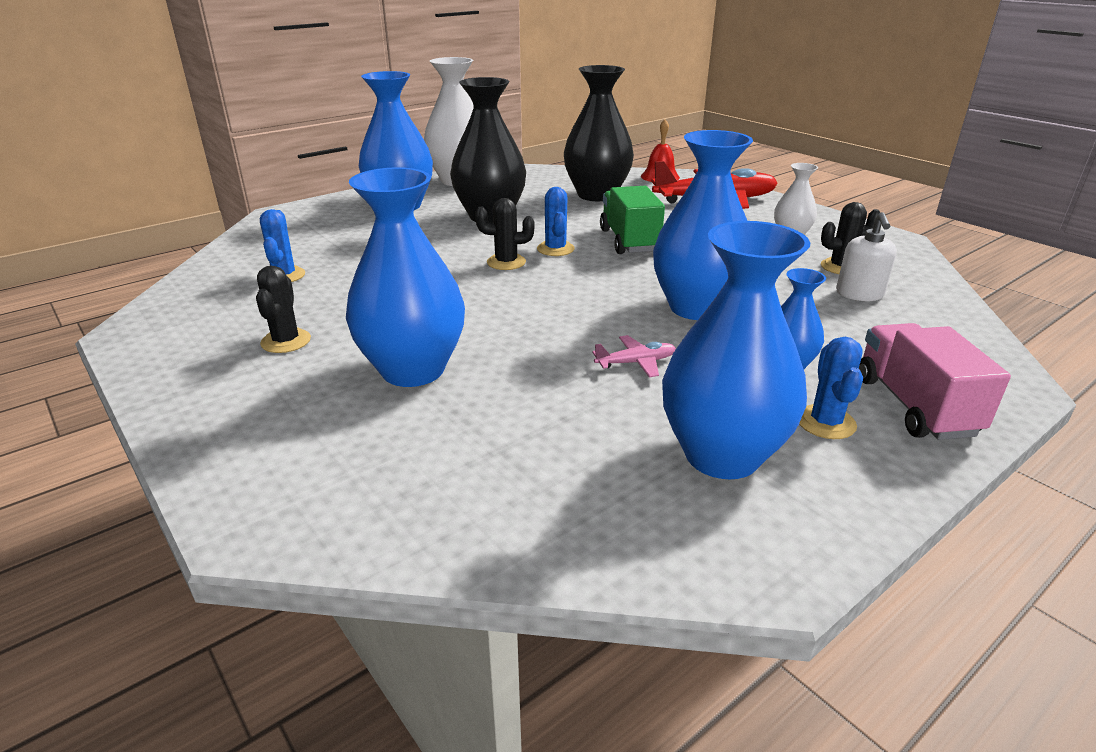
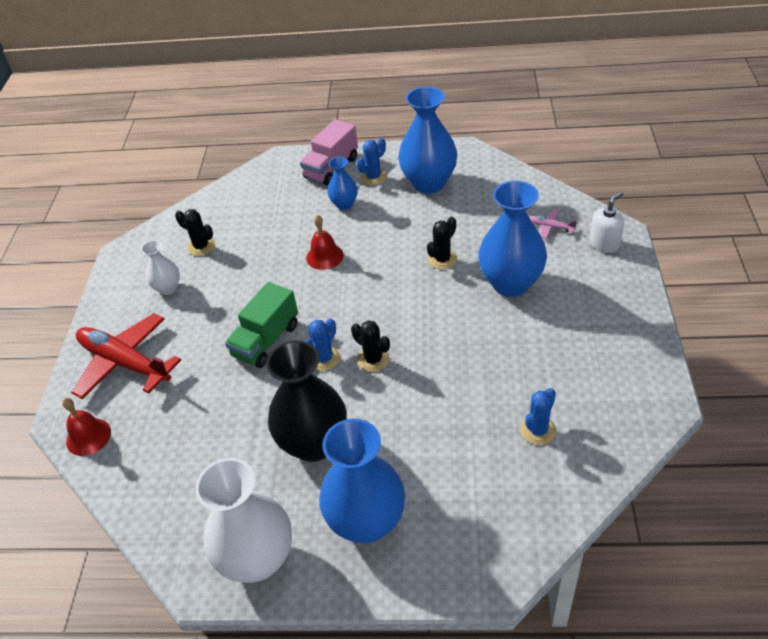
camera: 135 degrees left, 15 degrees up
black cactus [256,266,311,353] -> black cactus moved to [427,217,457,269]
black vase [564,65,634,201] -> none
pink plane [592,335,676,377] -> pink plane moved to [529,209,577,239]
blue vase [653,130,753,320] -> red bell [306,215,343,270]
white soap dispenser [836,212,897,301] -> white soap dispenser moved to [589,192,624,253]

